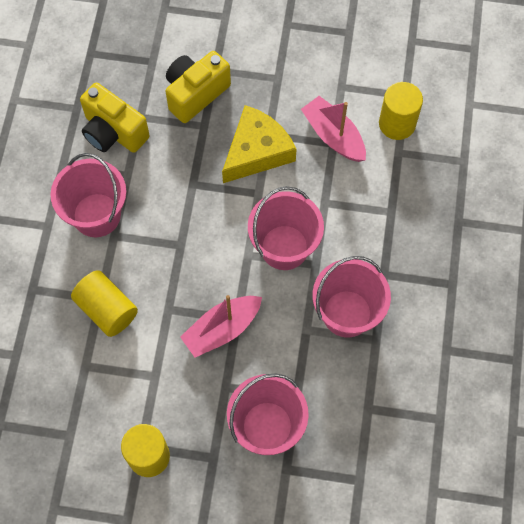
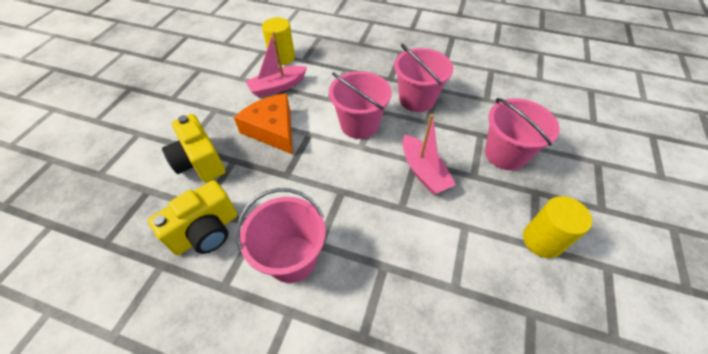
camera: 80 degrees left, 15 degrees down
yellow cylinder [71,270,138,337] -> none
yellow cheese [222,105,296,183] -> orange cheese [234,93,293,155]

